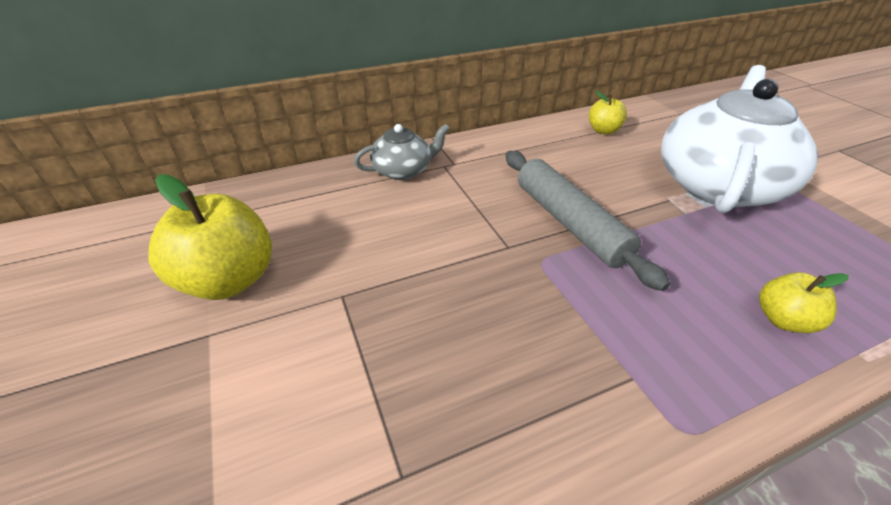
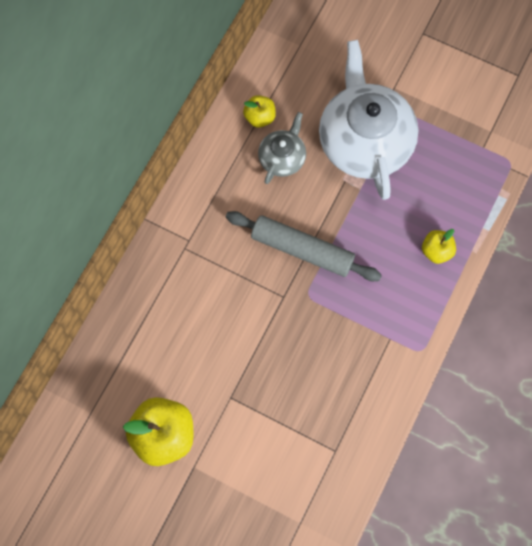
camera: 40 degrees left, 30 degrees up
grey teapot [354,124,450,180] -> grey teapot moved to [258,112,306,184]

